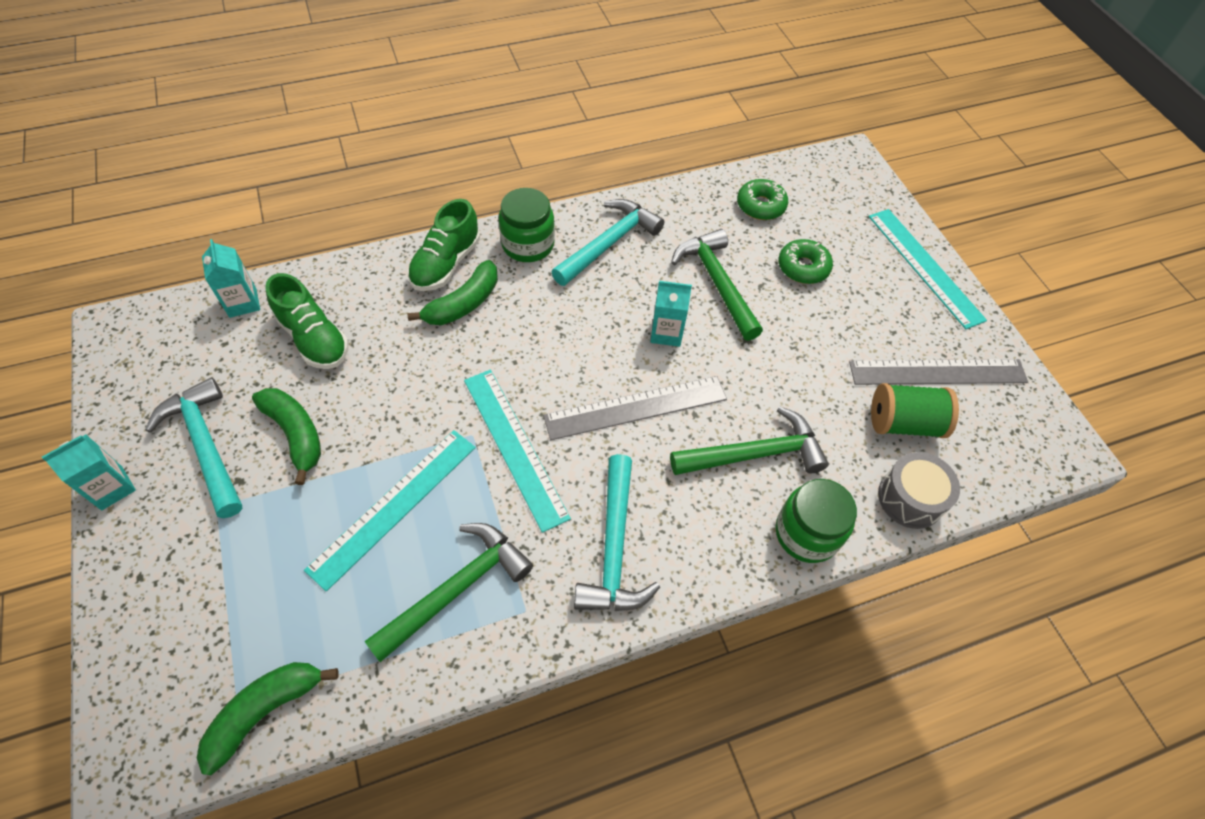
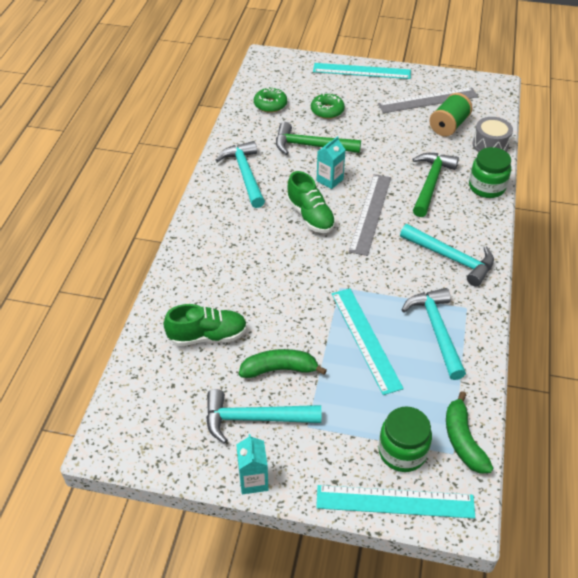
camera: 55 degrees left, 10 degrees down
turquoise carton [202,239,260,318] -> none
green hammer [364,523,533,662] -> turquoise hammer [402,288,466,380]
green shoe [407,199,480,291] -> green shoe moved to [287,171,336,233]
green banana [407,260,498,325] -> none
turquoise ruler [464,370,571,533] -> turquoise ruler moved to [316,485,475,519]
green jar [498,188,555,262] -> green jar moved to [378,406,432,472]
grey ruler [849,359,1028,385] -> grey ruler turned 45 degrees clockwise [378,87,478,113]

